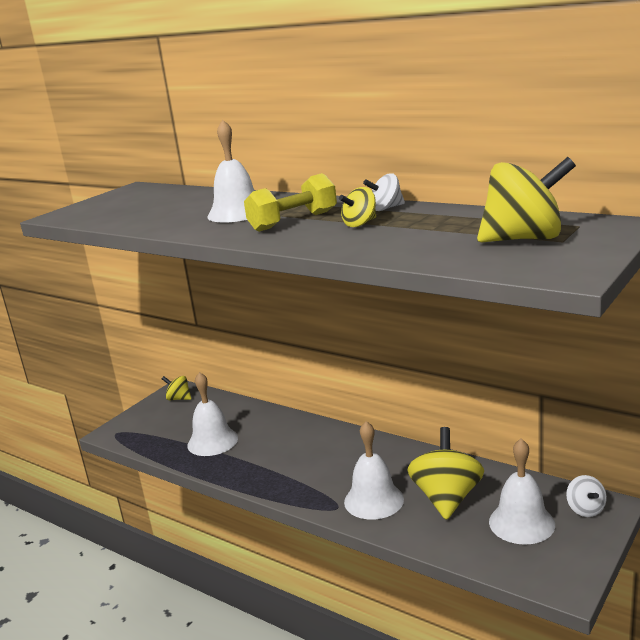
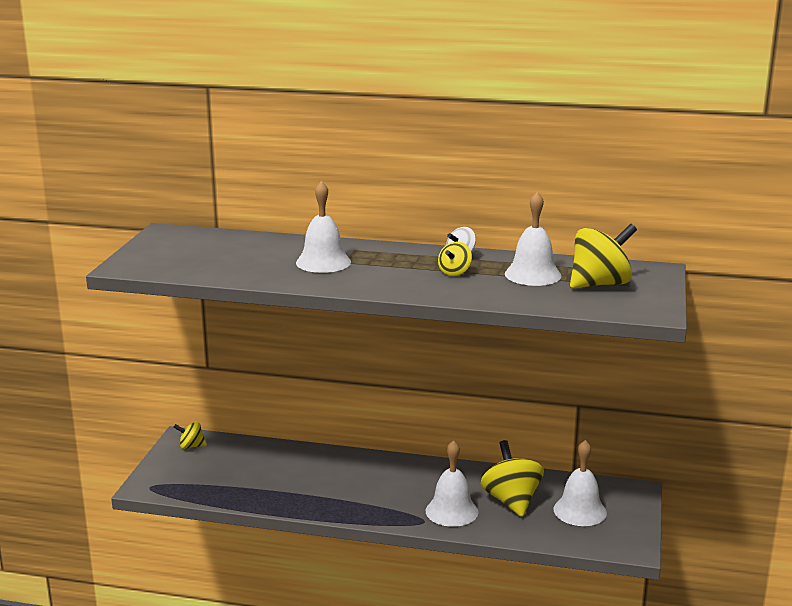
camera: 25 degrees left, 0 degrees up
white bell [187,372,238,456] -> white bell moved to [505,192,561,286]
yellow dumbbell [244,173,337,232] -> none
white spinning top [566,475,607,517] -> none

